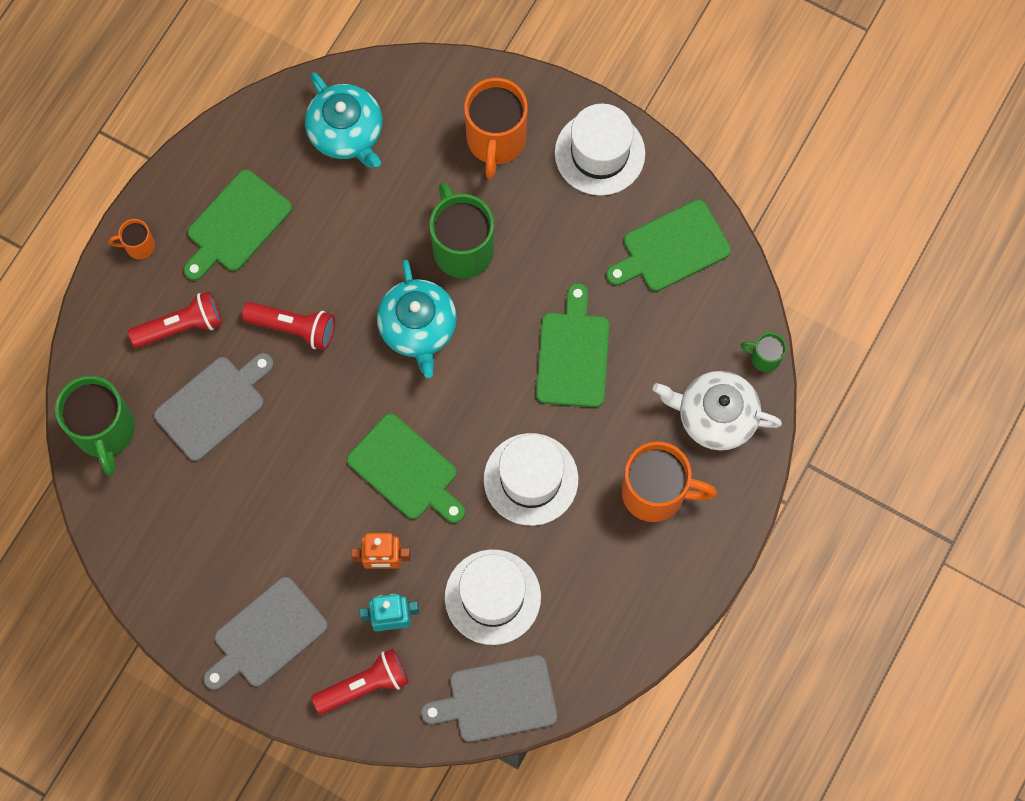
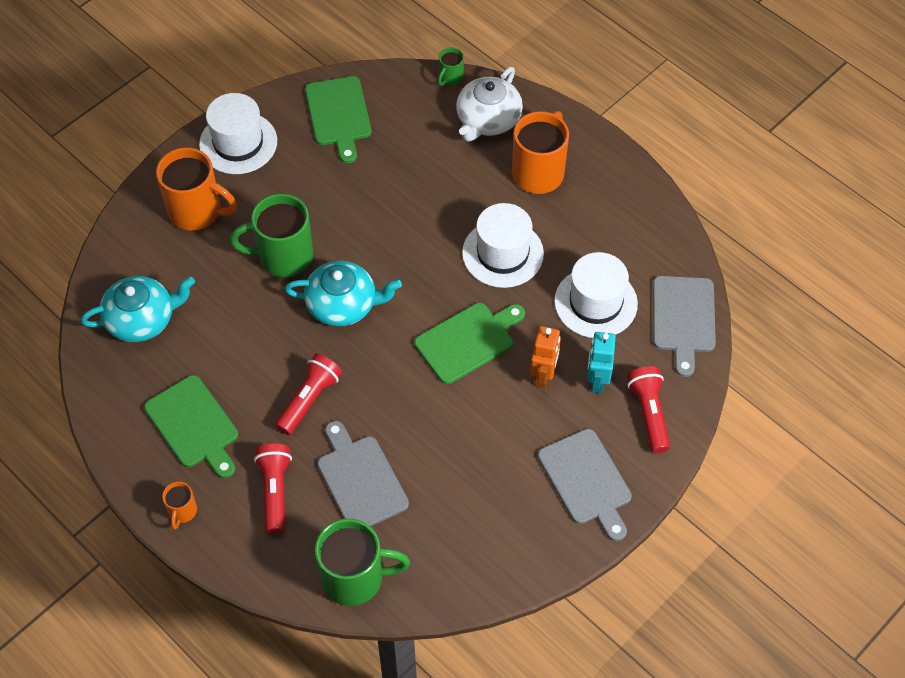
camera: 75 degrees left, 15 degrees down
green cutting board [536,283,610,407] -> none

